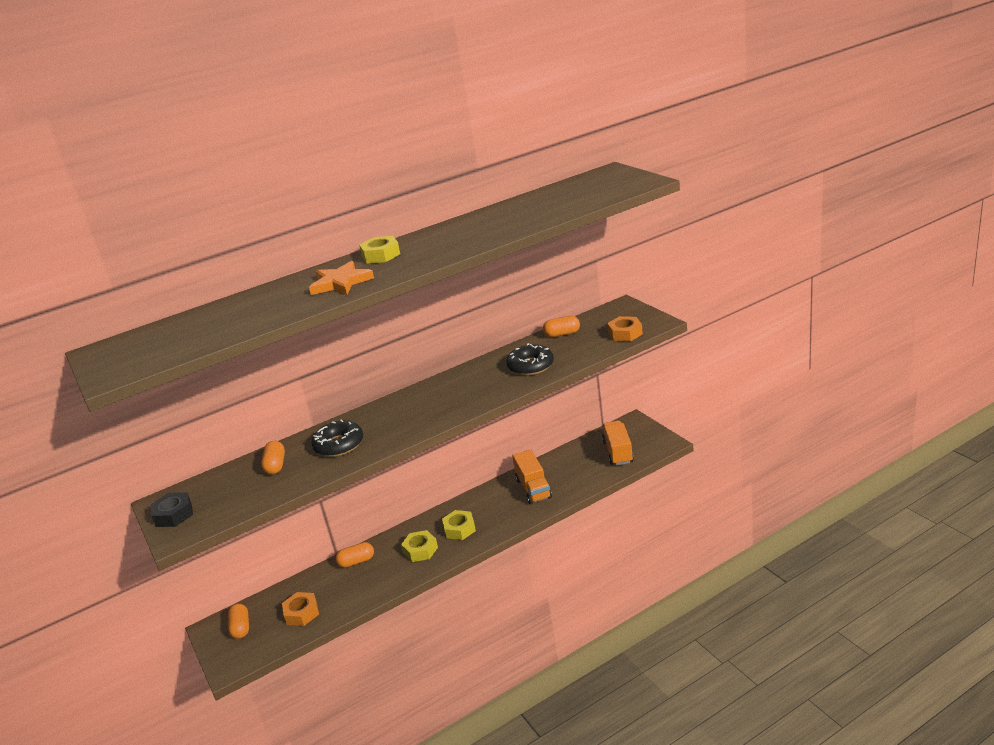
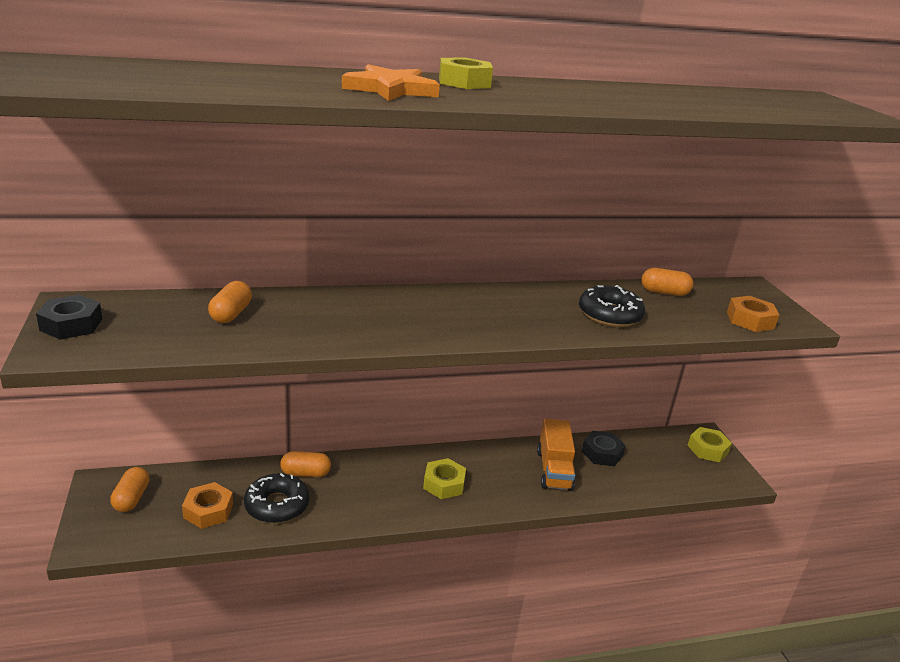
camera: 10 degrees right, 0 degrees up
black donut [311,420,363,457] -> black donut moved to [244,473,309,523]
yellow nut [401,530,438,562] -> yellow nut moved to [687,427,732,462]
orange truck [602,421,634,466] -> none
none -> black nut [582,431,626,466]

